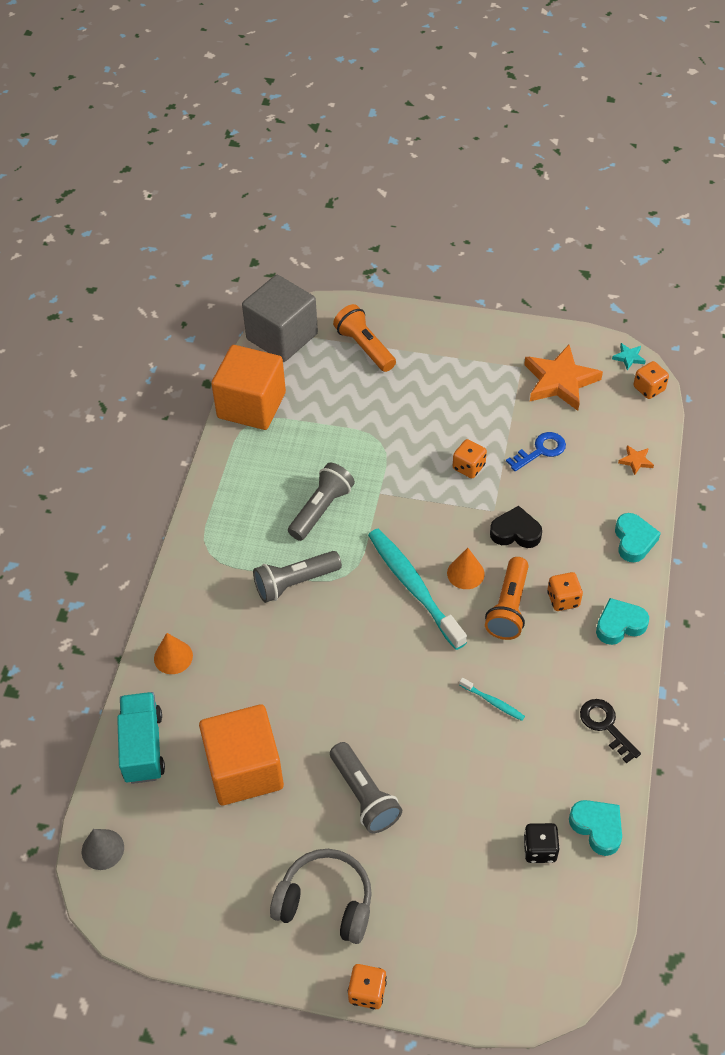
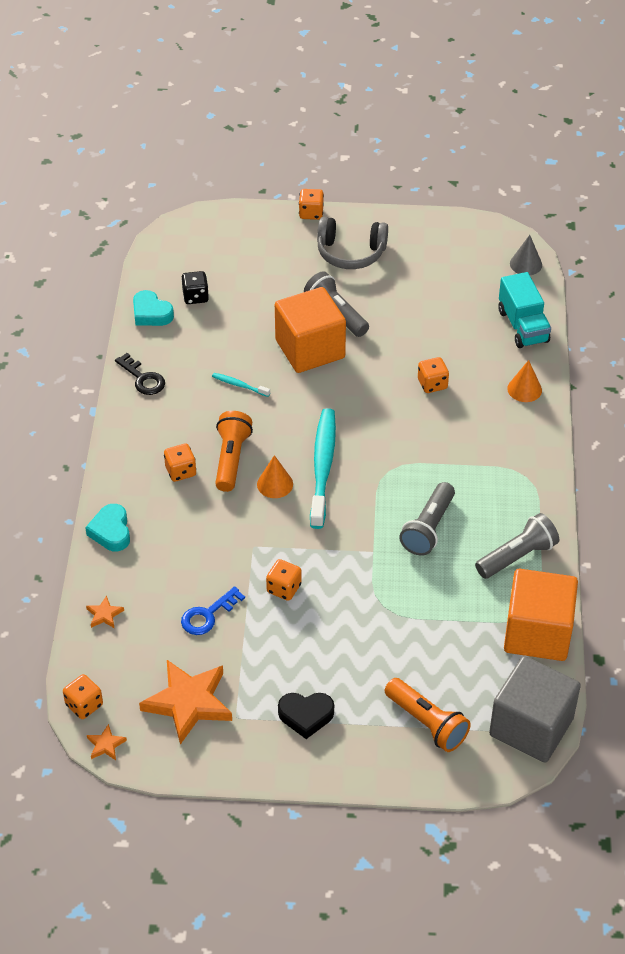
camera: 170 degrees right, 5 degrees down
orange cube [199,704,284,805] -> orange cube moved to [275,287,346,373]
grey flashlight [253,551,342,603] -> grey flashlight moved to [475,513,559,579]
turquoise toothbrush [368,529,467,650] -> turquoise toothbrush turned 135 degrees counterclockwise [310,408,336,529]
black heart [490,506,542,548] -> black heart moved to [278,693,334,739]
turquoise heart [596,598,649,645] -> none
turquoise star [612,343,646,370] -> orange star [87,724,127,760]
none -> orange dice [418,357,449,393]

